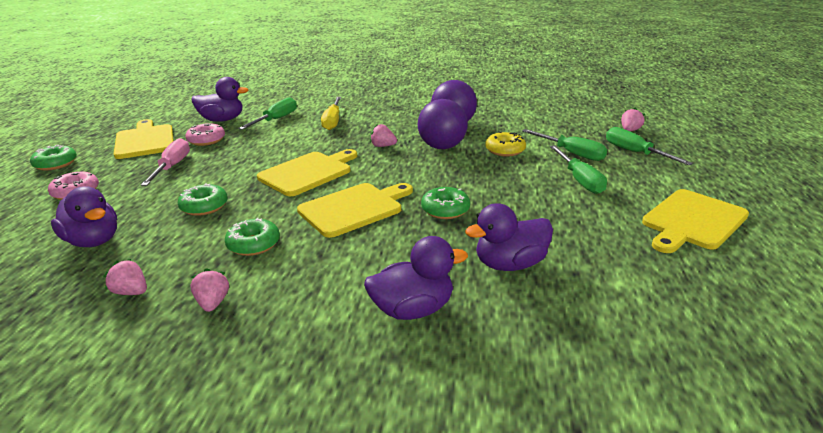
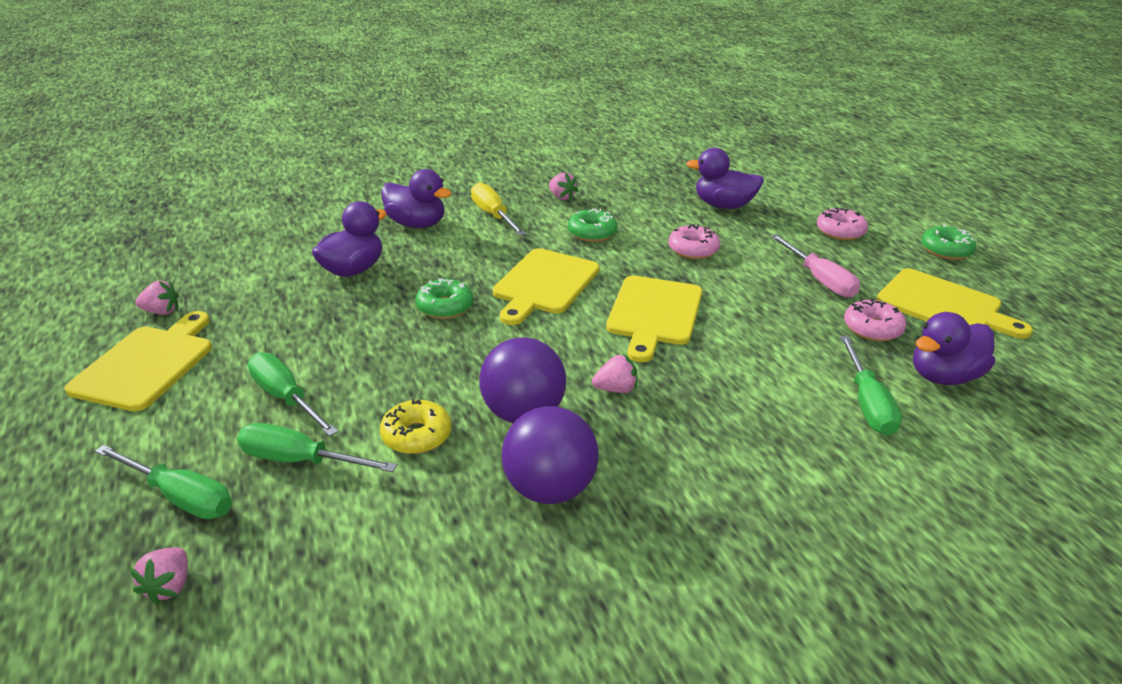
camera: 150 degrees right, 5 degrees up
pink strawberry [103,259,147,295] -> pink strawberry moved to [135,280,179,315]
green donut [178,183,228,216] -> pink donut [668,224,720,259]
yellow screwdriver [321,97,341,130] -> yellow screwdriver moved to [471,182,526,236]
purple duck [364,236,468,320] -> purple duck turned 105 degrees counterclockwise [381,169,451,228]

